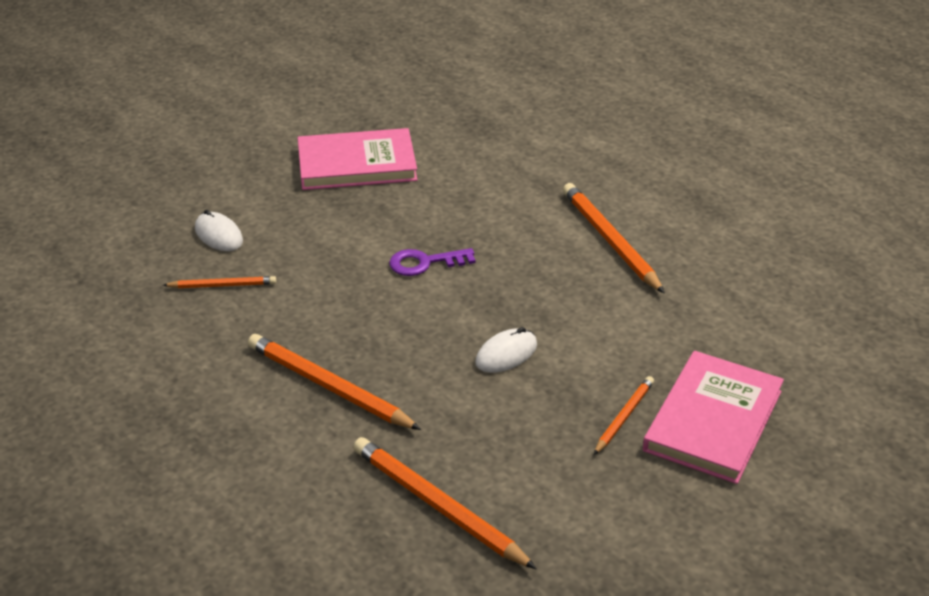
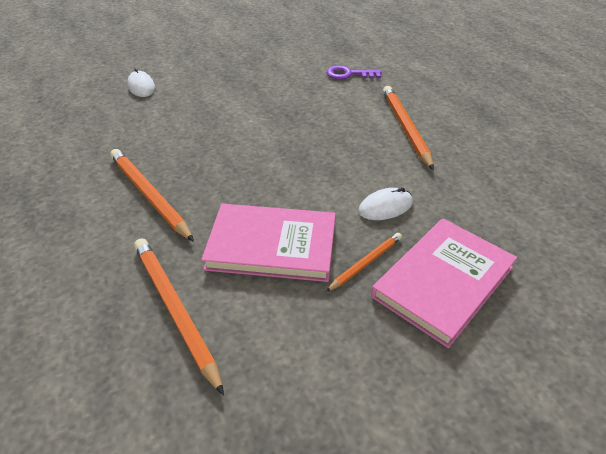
camera: 15 degrees right, 5 degrees up
orange pencil [163,276,276,288] -> none
pink book [298,128,417,190] -> pink book moved to [201,204,336,282]
purple key [389,248,476,276] -> purple key moved to [326,65,381,79]
white mouse [475,327,537,373] -> white mouse moved to [358,187,413,220]

